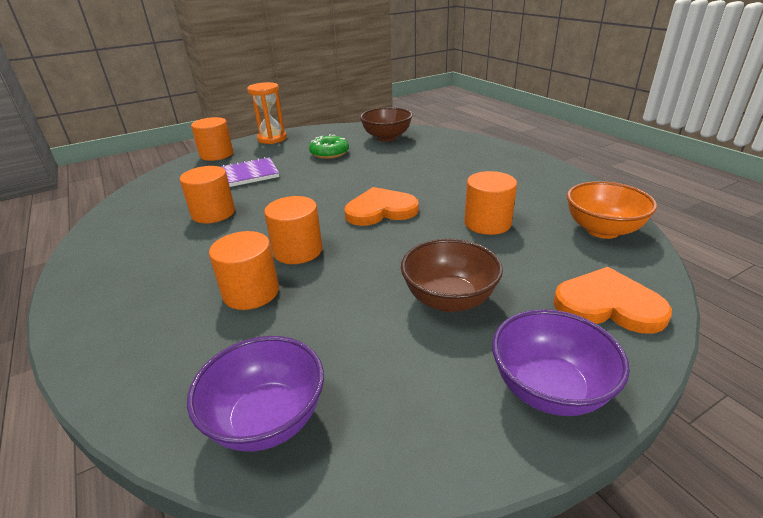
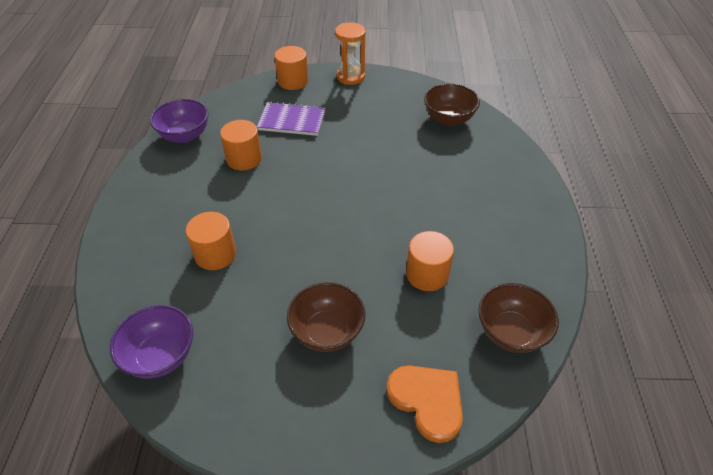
camera: 30 degrees right, 15 degrees up
orange cylinder [264,196,322,264] -> none
green donut [309,134,349,159] -> none
orange heart [344,187,419,226] -> none
purple bowl [492,309,630,416] -> purple bowl moved to [150,99,209,143]
orange bowl [567,181,657,239] -> brown bowl [479,283,559,353]

